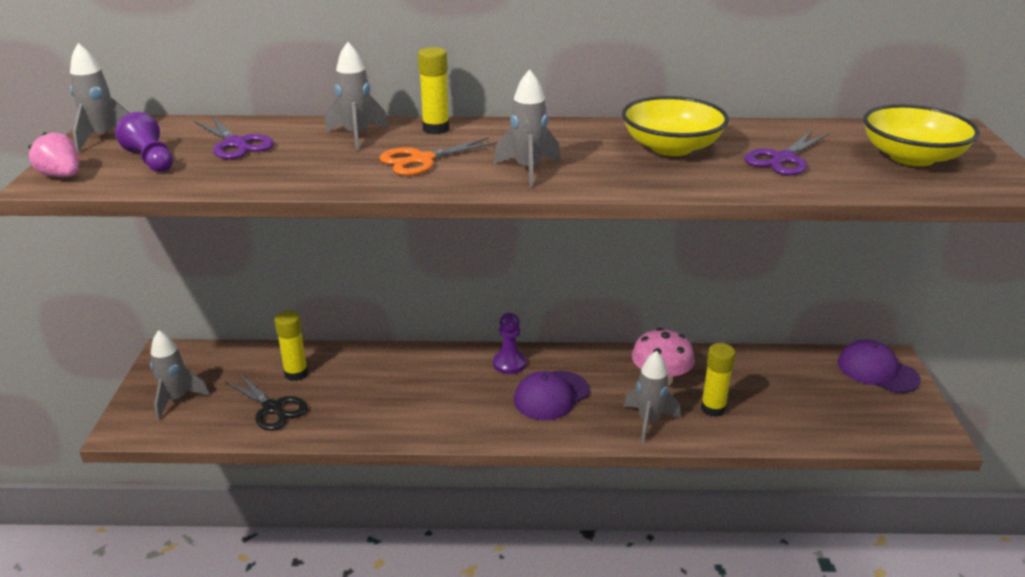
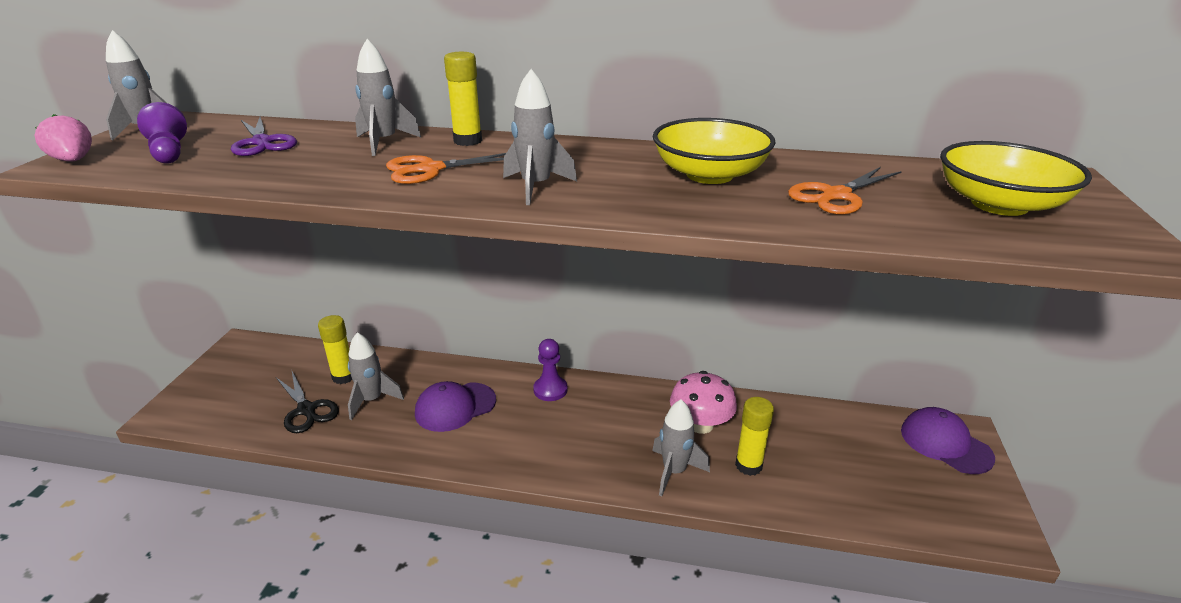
camera: 10 degrees right, 0 degrees up
grey rocket [150,330,210,420] -> grey rocket moved to [348,332,404,420]
purple cap [514,371,590,420] -> purple cap moved to [415,381,496,432]
purple scissors [744,131,830,176] -> orange scissors [788,167,902,215]

